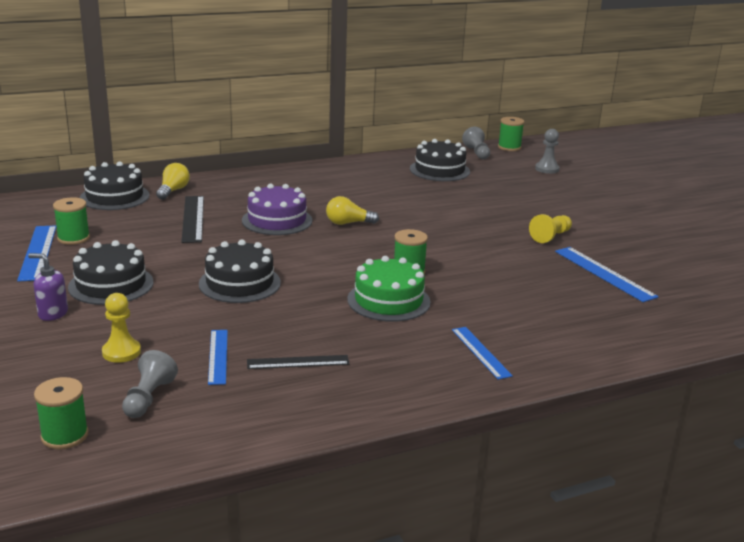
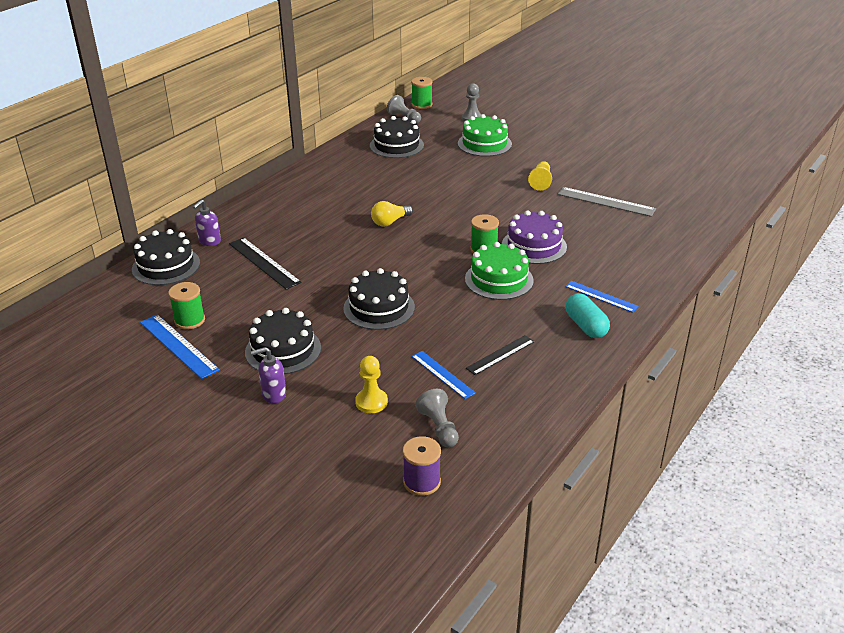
camera: 30 degrees left, 10 degrees up
green spool [34,377,89,449] -> purple spool [403,436,441,496]
yellow light bulb [156,163,190,200] -> purple soap dispenser [193,199,221,246]
purple cake [242,184,312,235] -> purple cake moved to [502,210,567,264]
blue ruler [555,247,659,302] -> grey ruler [558,187,656,217]
none -> green cake [458,114,512,157]
none -> turquoise capsule [565,293,610,338]

